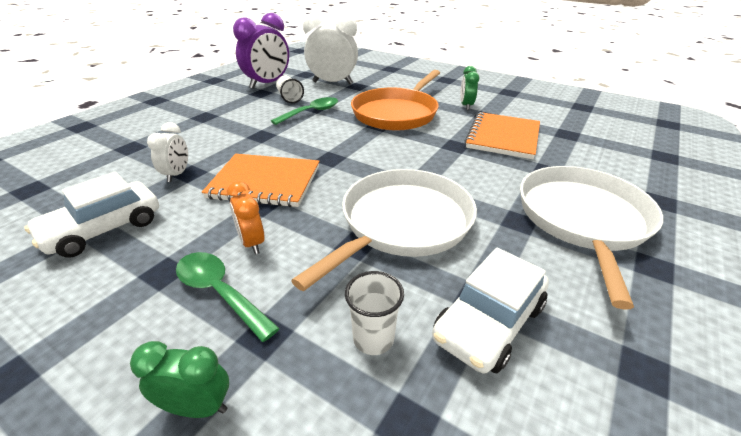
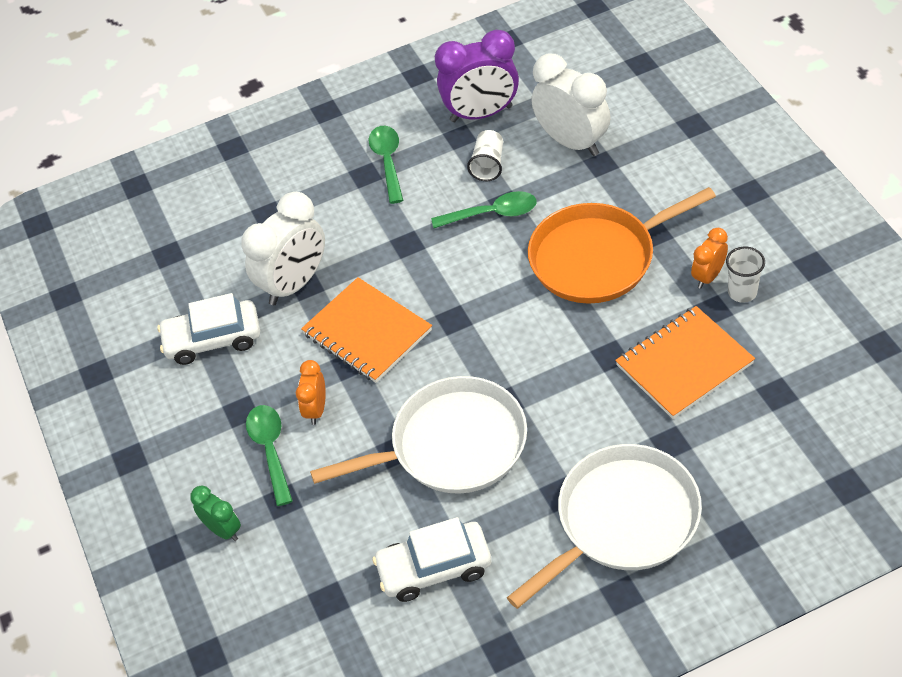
camera: 40 degrees right, 15 degrees up
white clock [147,122,188,182] -> white clock [241,192,325,305], size x1.91
white cup [345,271,404,355] -> white cup moved to [726,246,765,303]
green clock [460,66,479,110] -> orange clock [691,228,728,289]
none -> green spoon [369,126,403,204]

